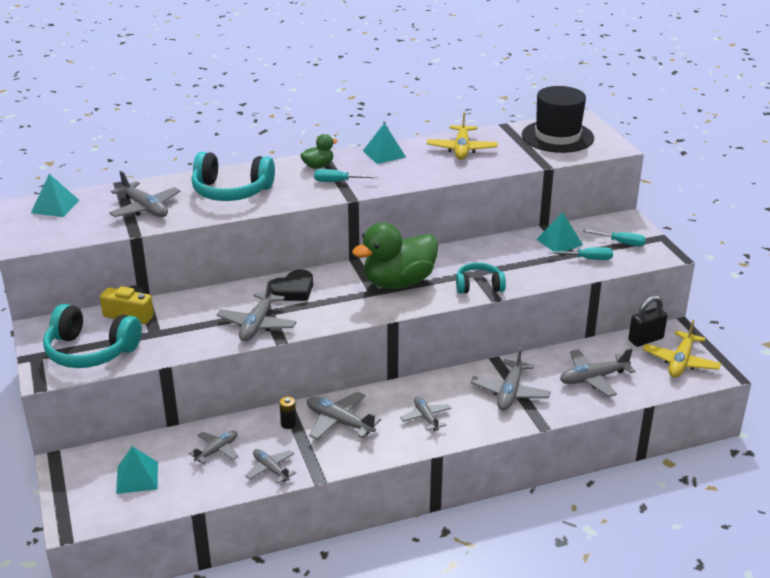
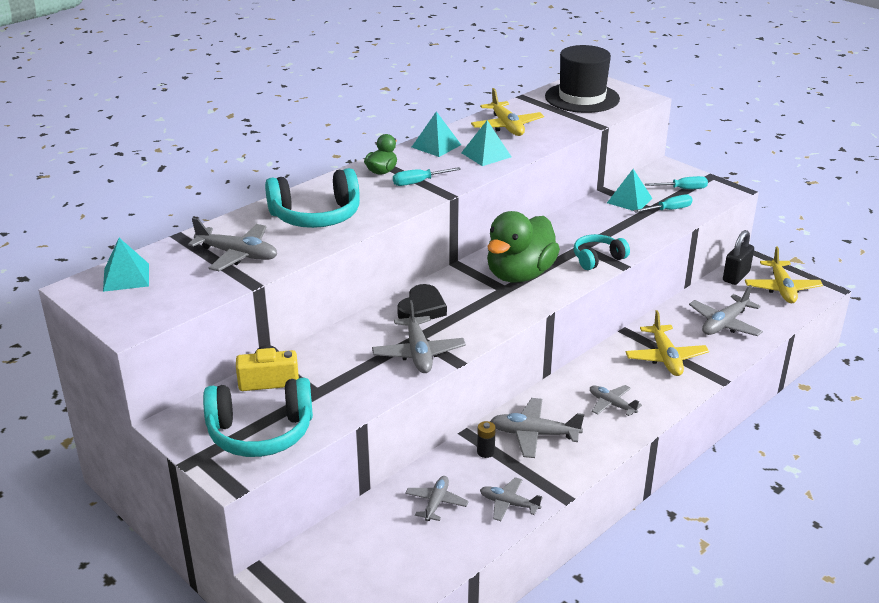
camera: 25 degrees left, 0 degrees up
turquoise pyramid [116,446,158,494] -> turquoise pyramid moved to [461,120,511,166]
grey plane [471,347,551,411] -> yellow plane [625,310,709,376]

